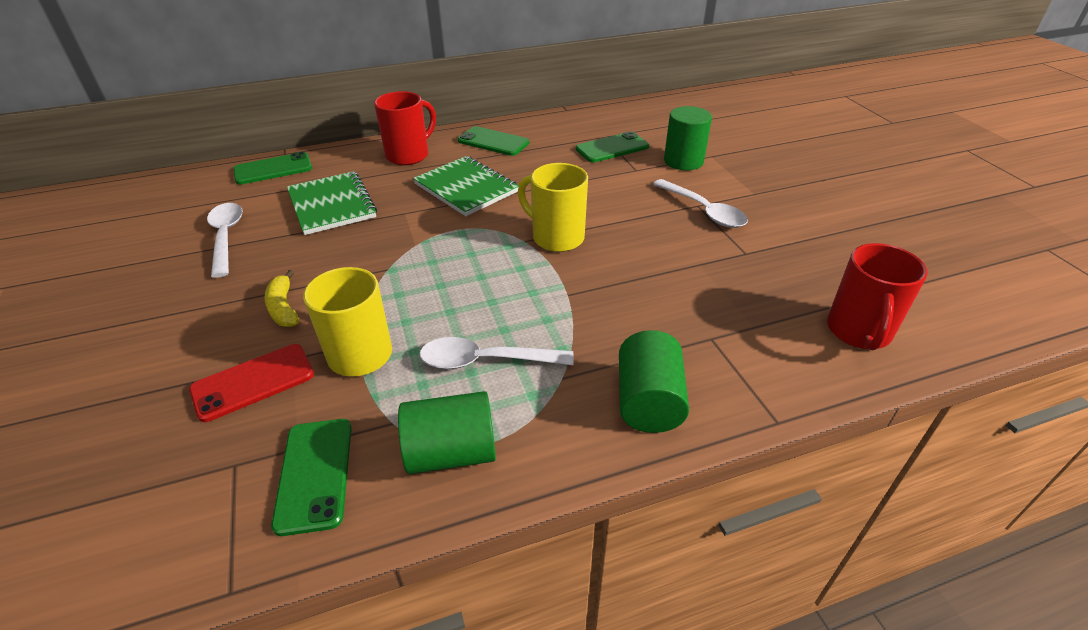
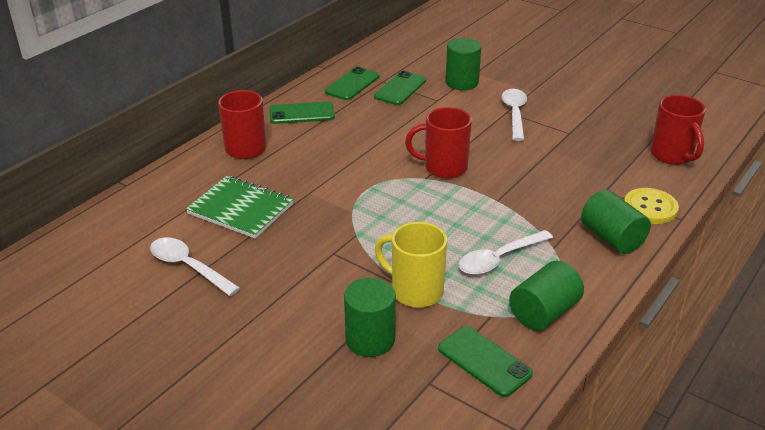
camera: 35 degrees left, 5 degrees down
red phone [189,344,314,422] -> green cylinder [344,278,396,357]
green phone [233,152,312,185] -> green phone moved to [325,67,380,100]
yellow banana [264,270,299,327] -> none
green notebook [413,156,519,216] -> none
yellow mug [518,163,588,252] -> red mug [405,107,472,178]
white spoon [653,179,748,228] -> white spoon turned 105 degrees counterclockwise [502,89,527,141]
none -> yellow button [624,188,679,224]

